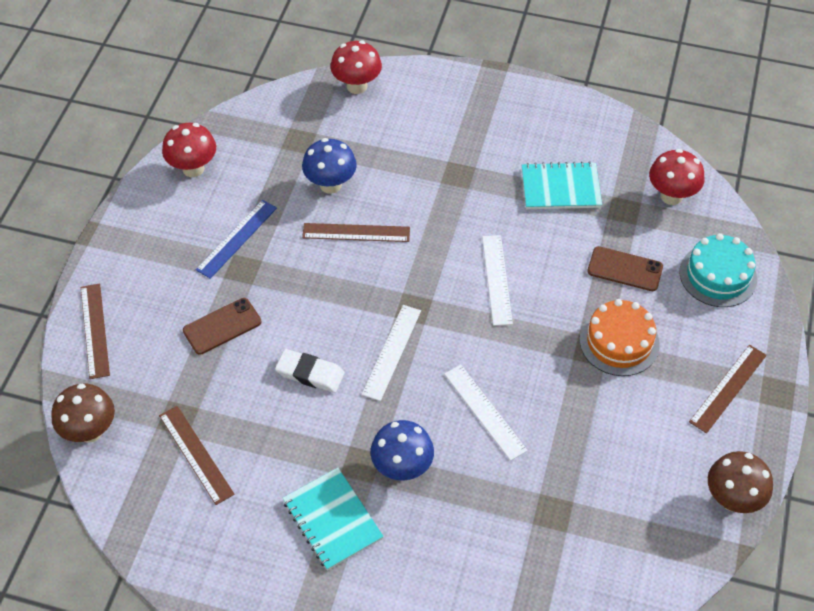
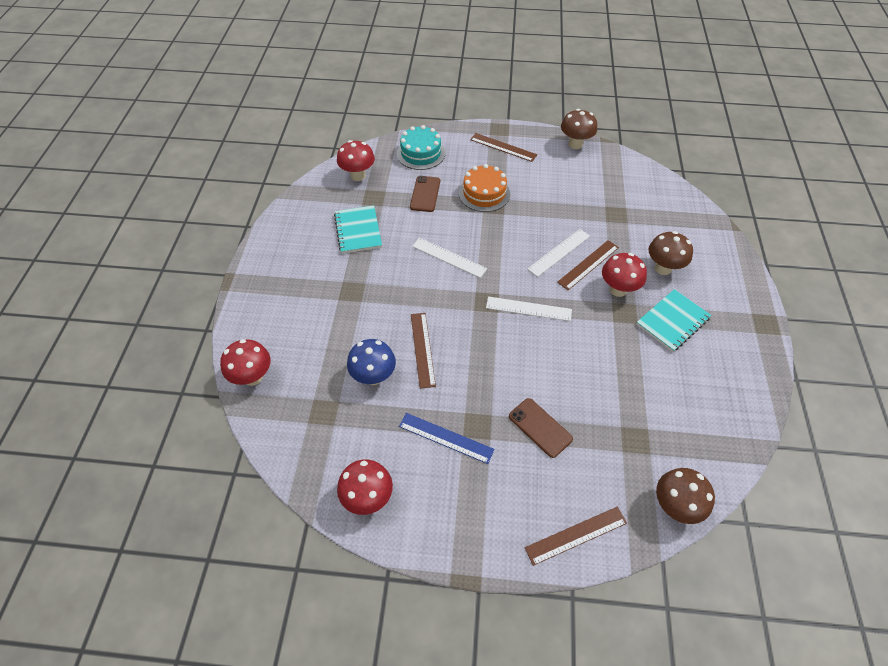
camera: 100 degrees left, 0 degrees up
brown ruler [159,406,235,505] -> brown ruler moved to [557,240,619,290]
white eraser [275,349,345,393] -> none
blue mushroom [370,420,434,481] -> red mushroom [602,253,647,297]
white ruler [482,235,513,326] -> white ruler turned 45 degrees clockwise [412,237,487,278]
none -> brown mushroom [649,231,693,275]

